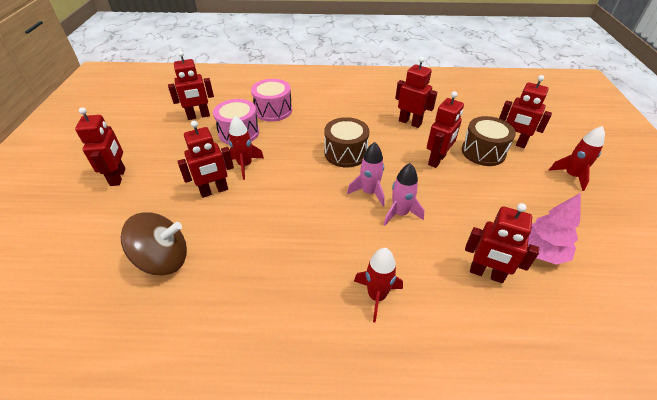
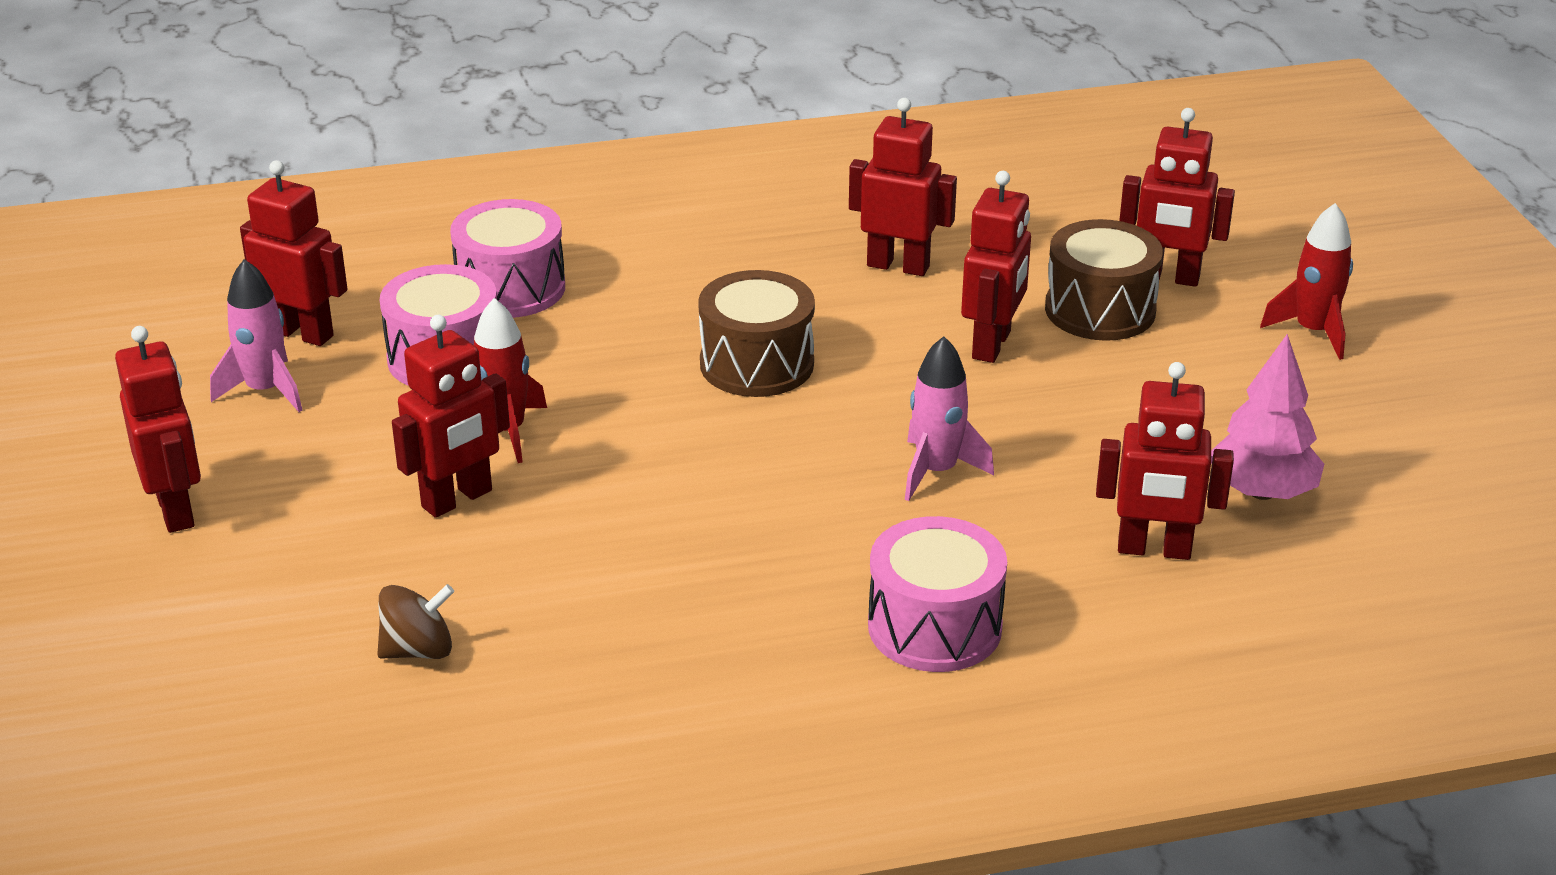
camera: 15 degrees left, 10 degrees down
brown spinning top [121,213,187,276] -> brown spinning top [377,584,454,659], size x0.58
red robot [168,51,214,120] -> red robot turned 120 degrees counterclockwise [240,160,347,346]
pink rocket [347,142,385,206] -> pink rocket moved to [210,259,302,412]
red rocket [354,248,403,323] -> pink drum [868,516,1007,672]

